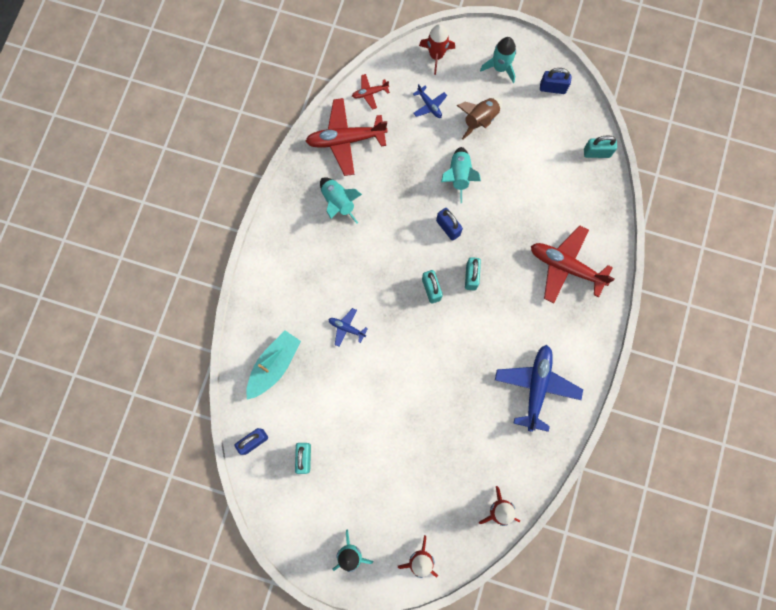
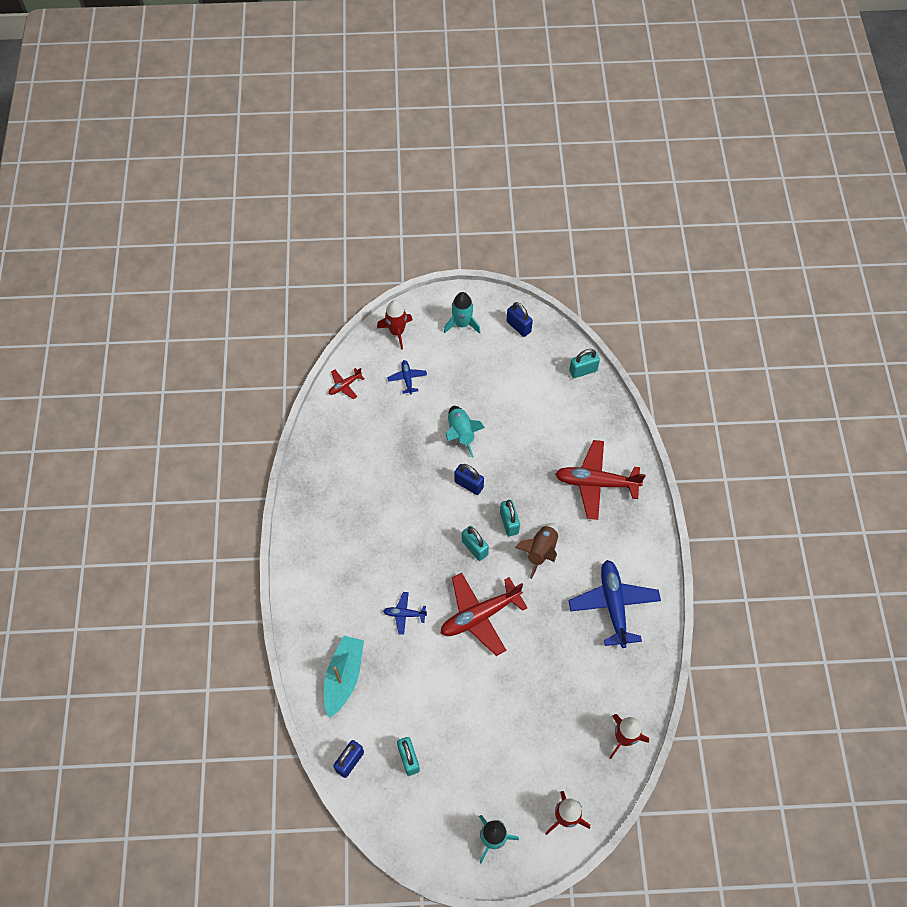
camera: 20 degrees left, 15 degrees down
red plane [305,98,388,176] -> red plane moved to [441,573,528,656]
turquoise rocket [320,177,362,224] -> none
blue plane [413,84,447,118] -> blue plane turned 135 degrees counterclockwise [387,360,427,394]
brown rocket [456,98,503,140] -> brown rocket moved to [515,523,558,579]
blue padlock [540,68,572,94] -> blue padlock turned 60 degrees clockwise [507,302,533,337]

